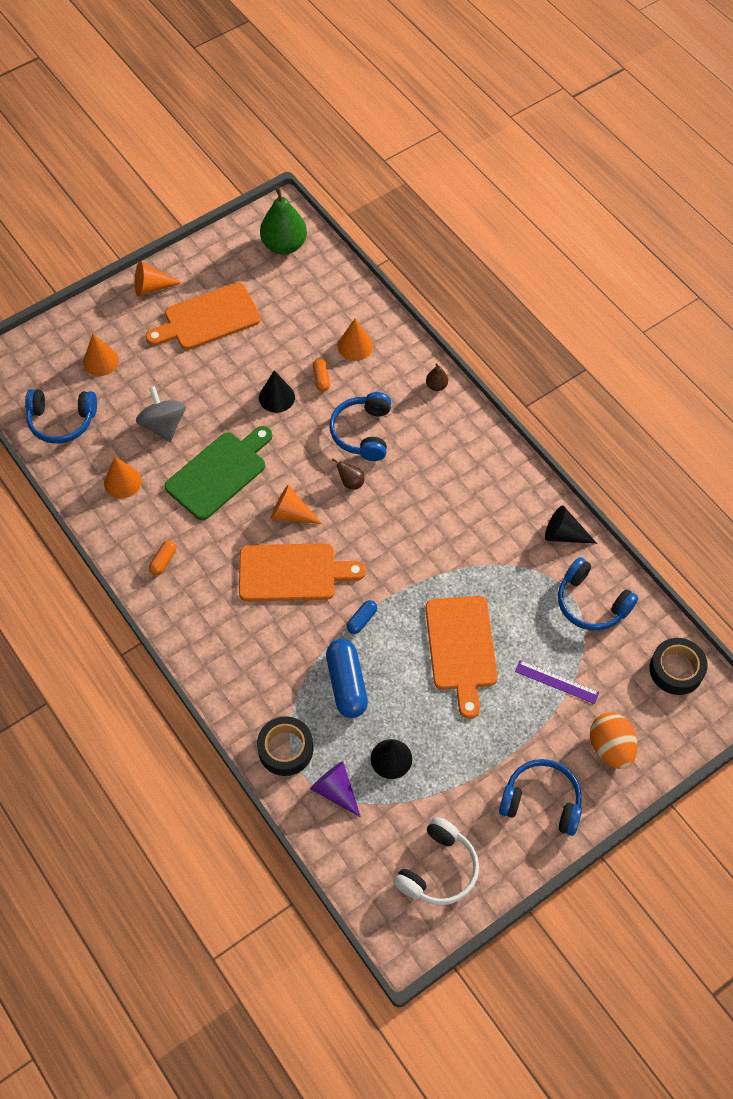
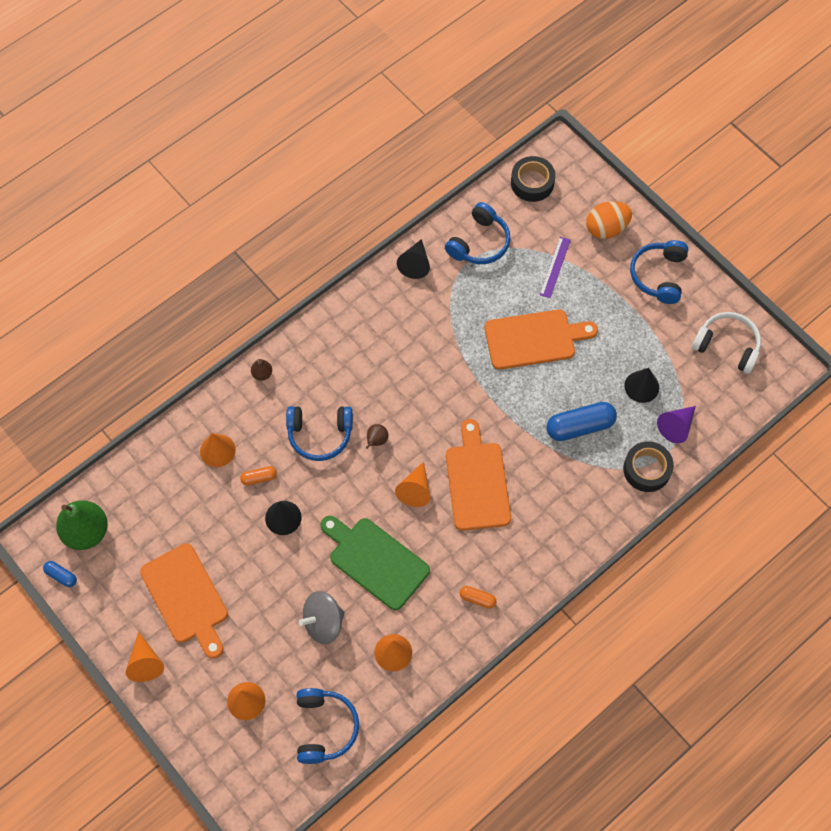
camera: 95 degrees left, 5 degrees up
blue capsule [347,600,377,634] -> blue capsule moved to [43,561,77,587]

